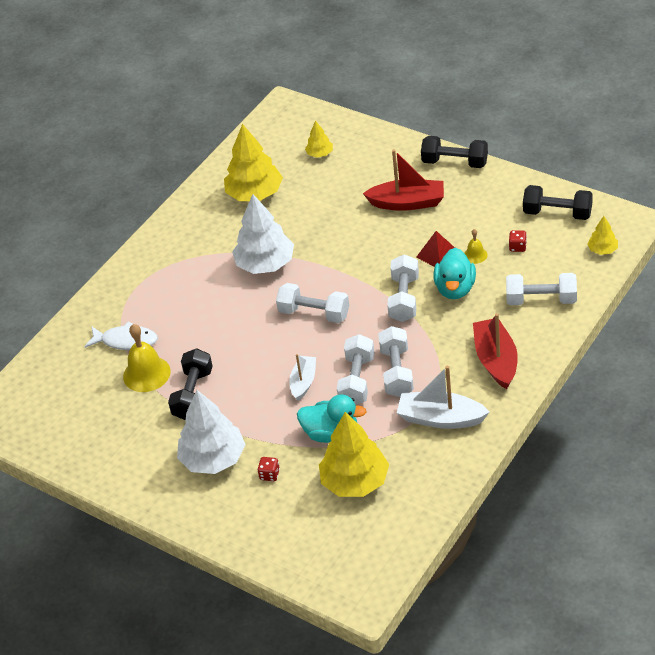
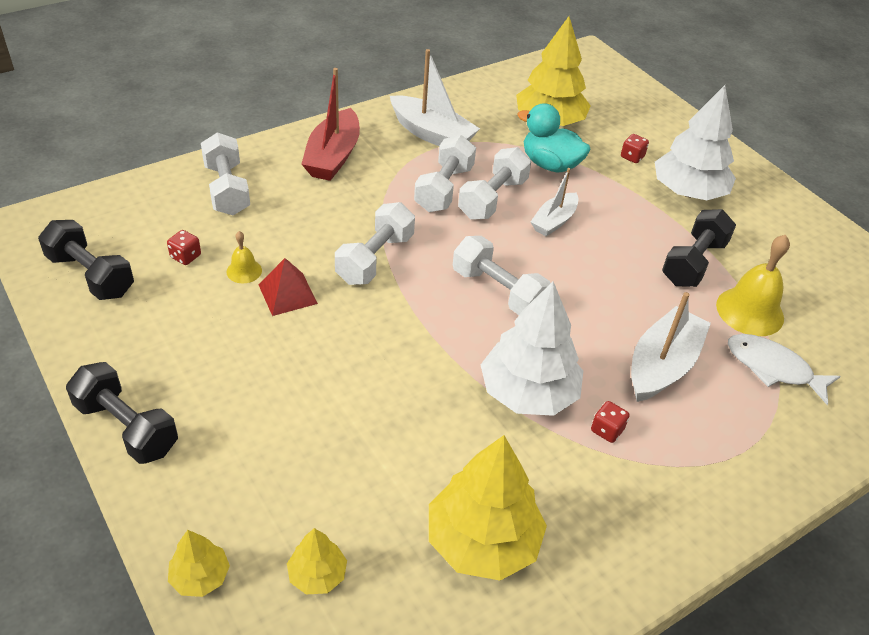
camera: 165 degrees left, 0 degrees up
red boat [363,149,444,211] -> none
turquoise duck [433,248,476,299] -> none
white dumbbell [506,273,577,305] -> white dumbbell turned 45 degrees clockwise [201,132,250,215]
yellow tree [587,216,618,255] -> yellow tree moved to [168,530,230,597]
none -> red dice [591,401,629,443]
none -> white boat [631,292,711,402]

